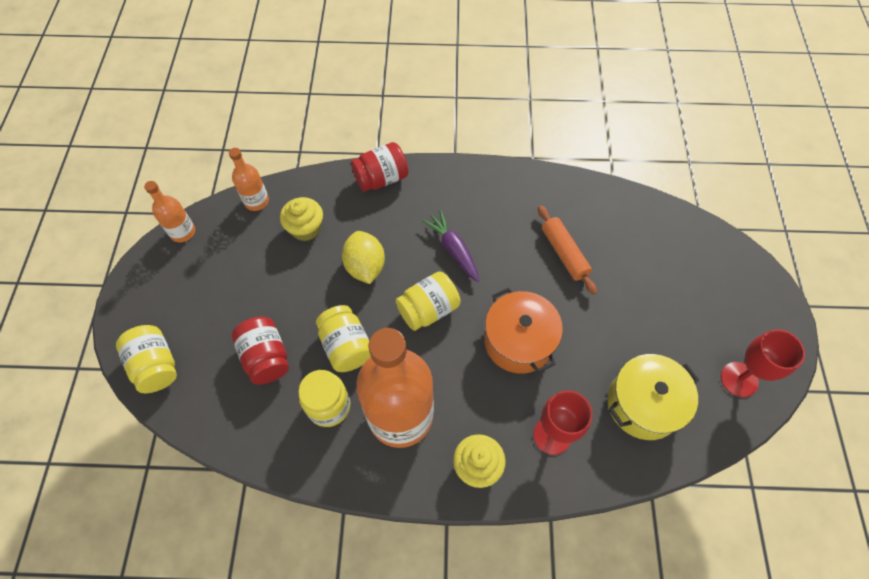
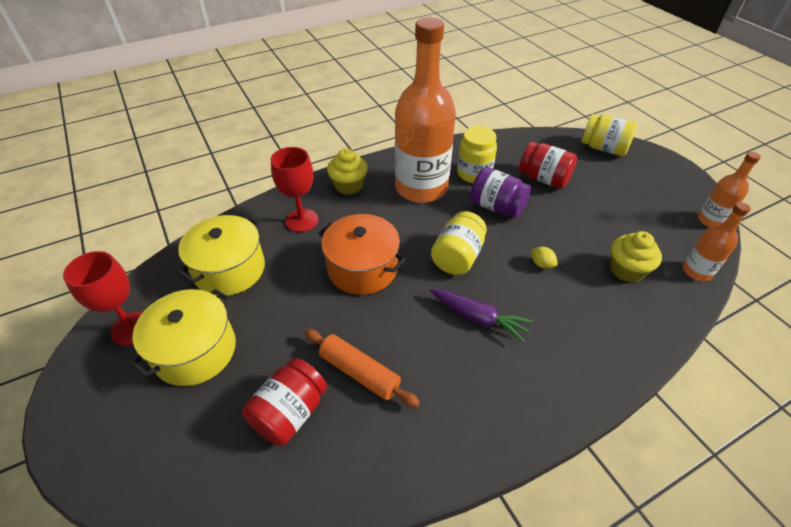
camera: 150 degrees right, 15 degrees down
yellow jar [316,305,371,372] -> purple jar [470,167,531,218]
yellow lemon [342,231,385,284] -> yellow lemon [531,247,557,269], size x0.47
red jar [351,142,409,192] -> red jar moved to [242,358,327,446]
none -> yellow pot [130,289,236,386]

